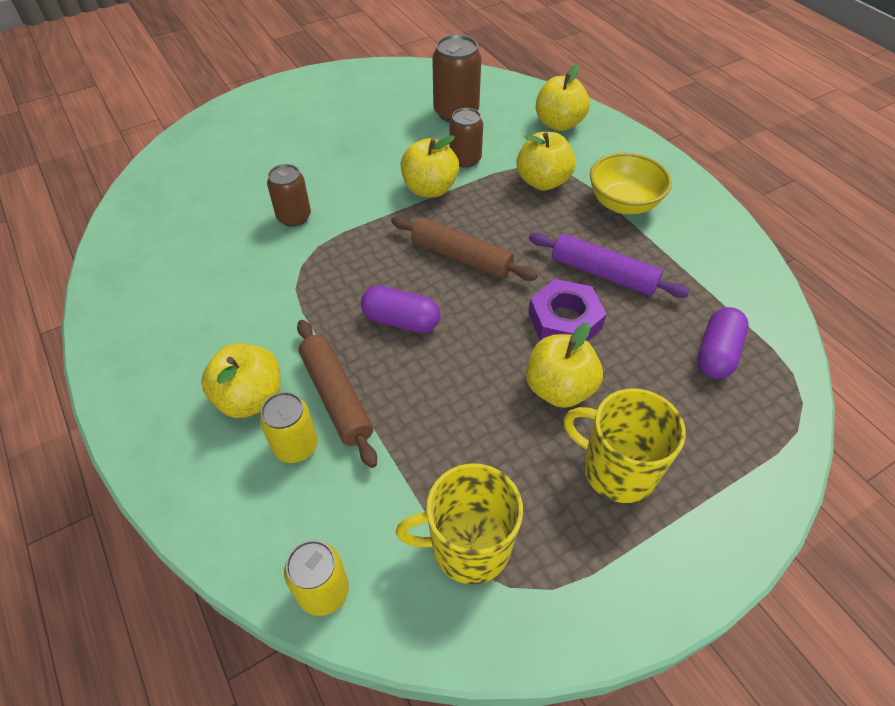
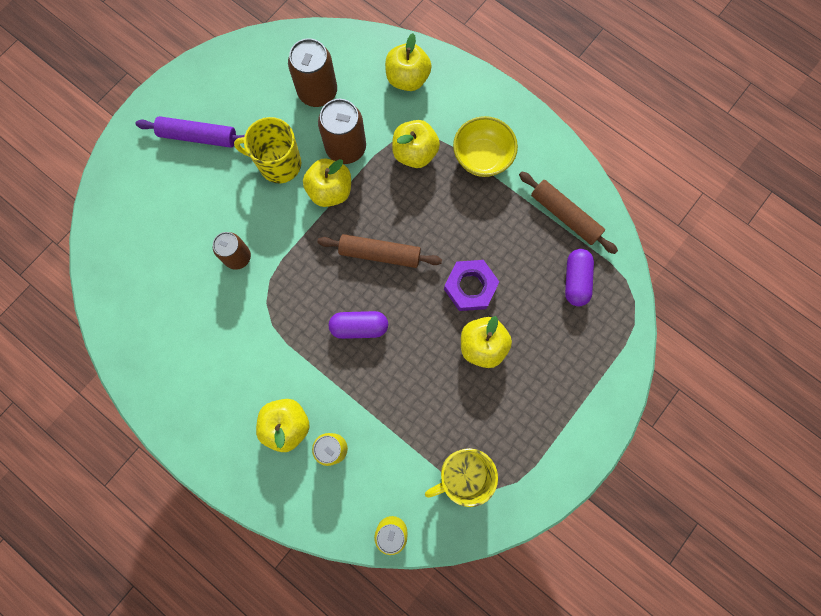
camera: 20 degrees left, 25 degrees up
brown rolling pin [297,320,377,468] -> brown rolling pin moved to [519,172,618,254]
brown can [449,108,483,168] -> brown can [318,99,366,164], size x1.52
purple rolling pin [529,233,690,298] -> purple rolling pin moved to [136,116,245,148]
yellow mug [564,388,686,503] -> yellow mug moved to [234,117,301,183]

